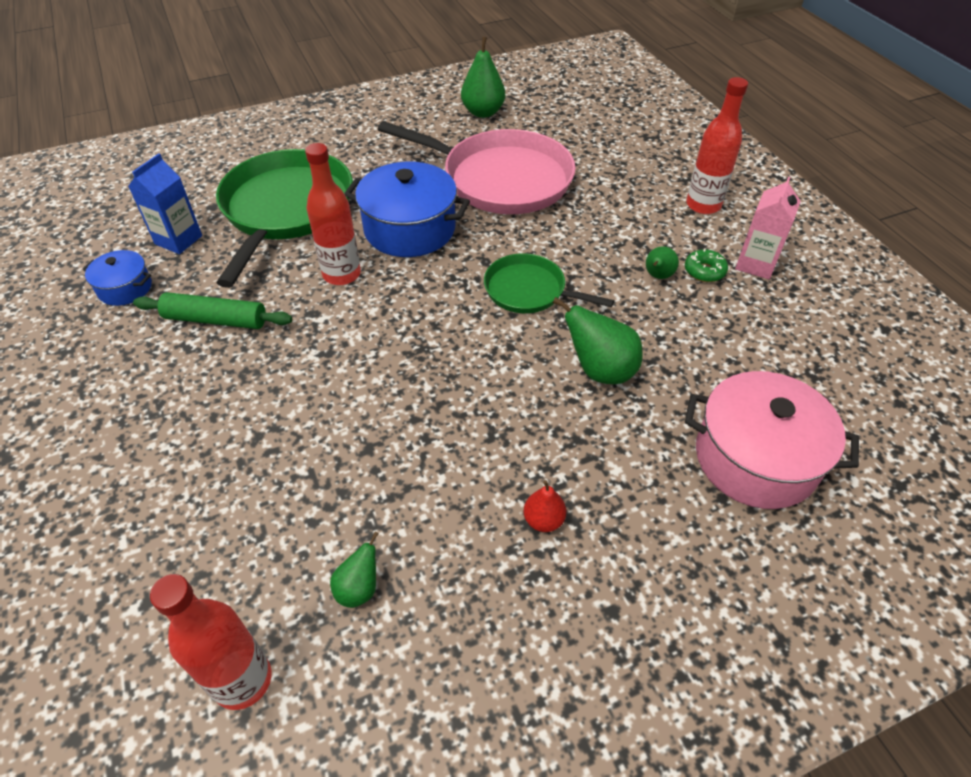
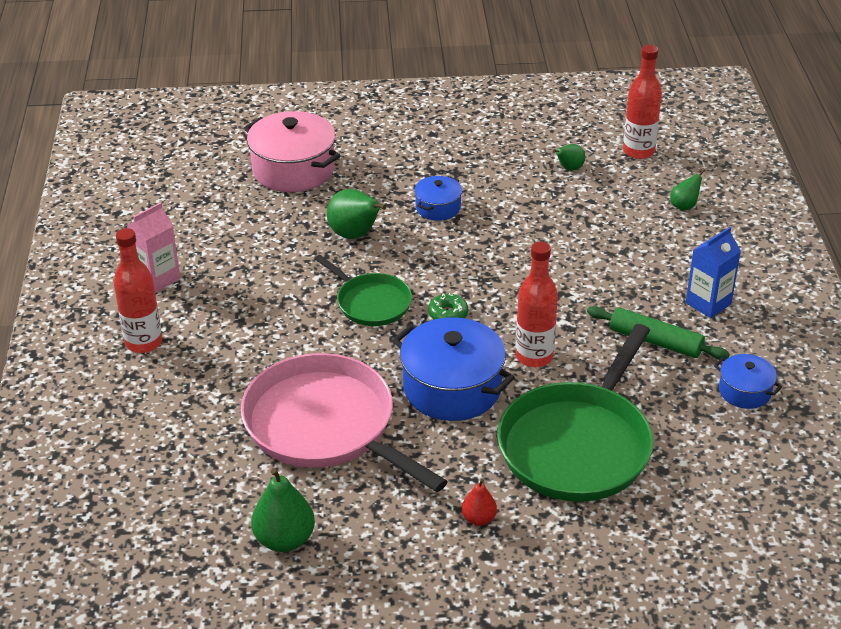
camera: 160 degrees left, 10 degrees down
blue carton [128,153,202,254] -> blue carton moved to [686,227,741,318]
red pear [524,480,566,532] -> red pear moved to [462,479,497,526]
green pear [646,246,679,279] -> green pear moved to [670,169,706,211]
green donut [685,249,728,282] -> green donut moved to [428,293,468,319]
none -> blue pot [414,176,462,221]

